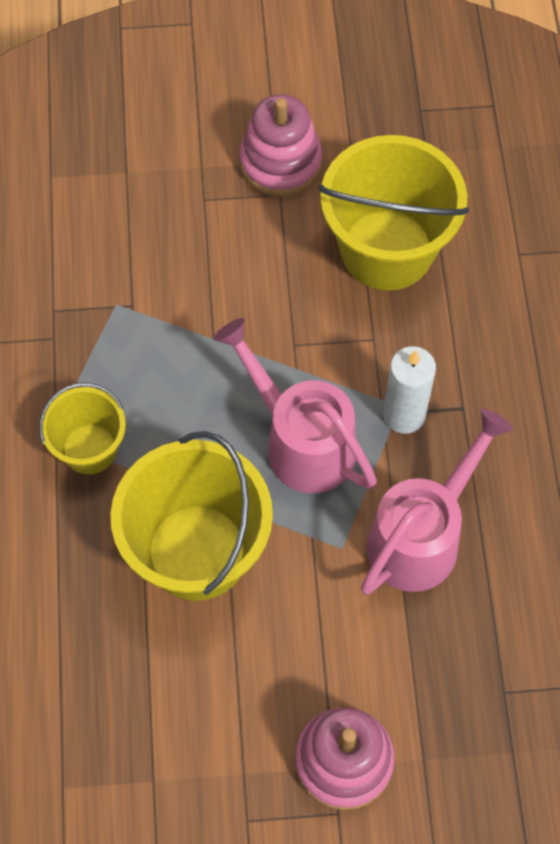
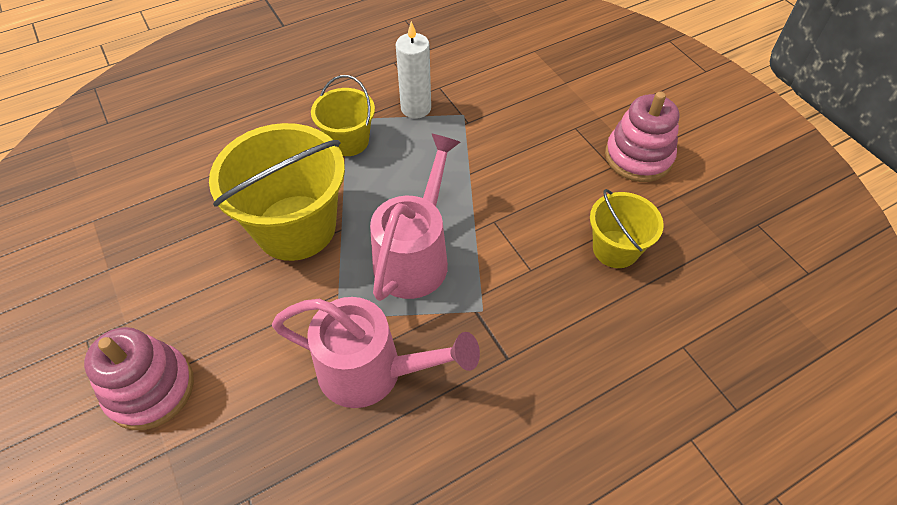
camera: 65 degrees right, 10 degrees down
yellow bucket [319,135,469,290] -> yellow bucket [590,189,664,268], size x0.56
white candle [383,346,436,434] -> white candle moved to [396,21,431,119]

